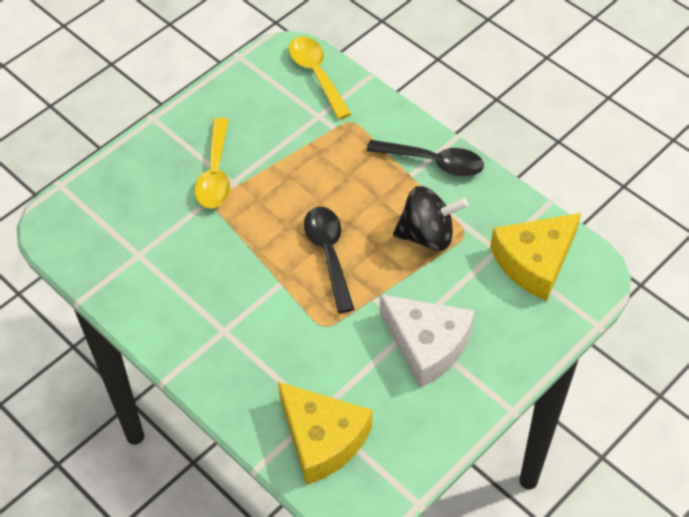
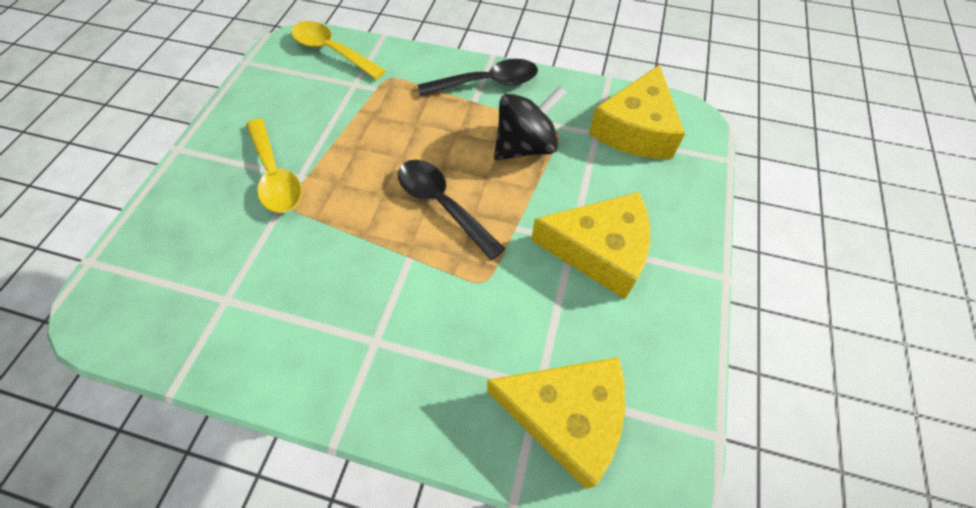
camera: 30 degrees left, 5 degrees up
white cheese [380,294,474,388] -> yellow cheese [531,192,650,299]

